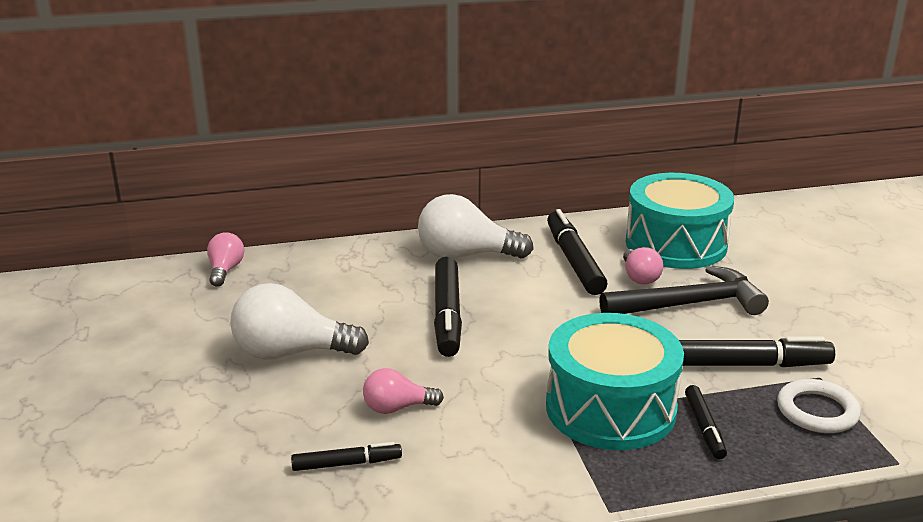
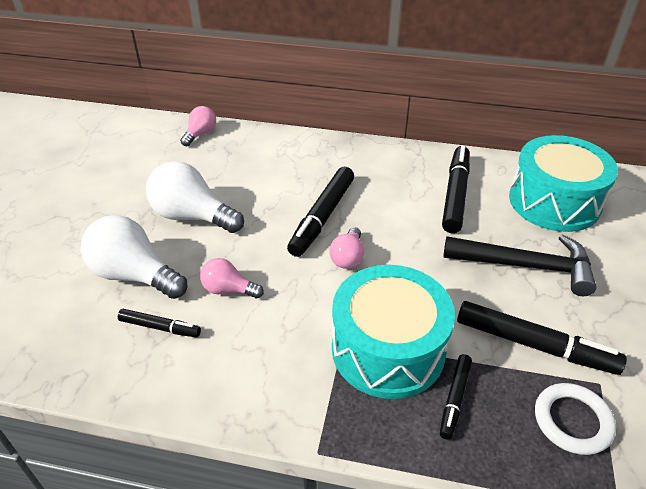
camera: 25 degrees right, 15 degrees up
white light bulb [418,194,534,259] -> white light bulb moved to [81,215,187,299]
pink light bulb [623,247,663,285] -> pink light bulb moved to [329,227,364,269]

